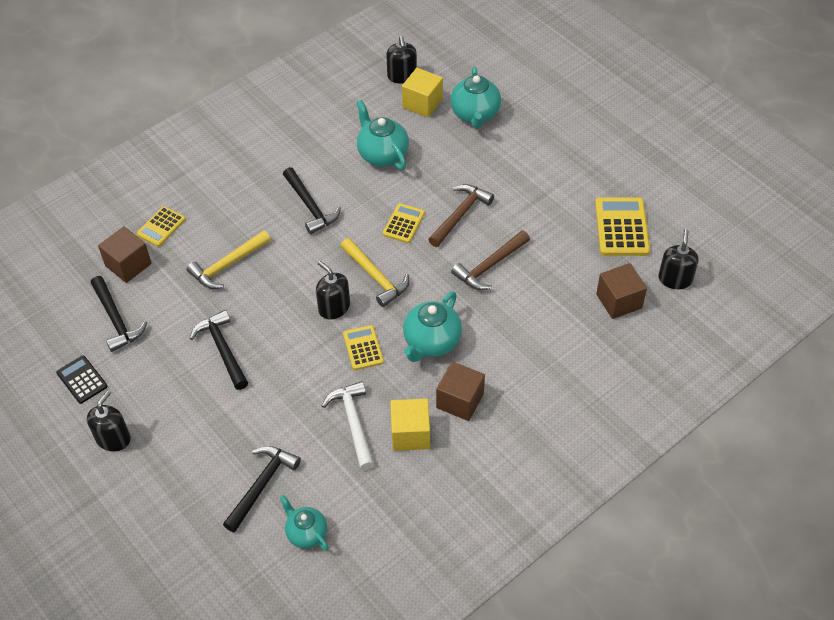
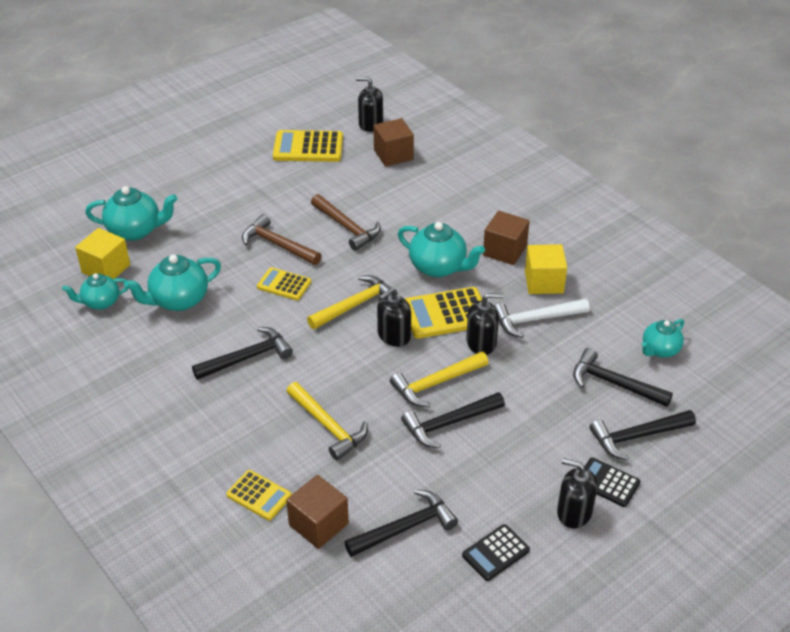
camera: 90 degrees left, 10 degrees down
yellow calculator [343,325,384,370] -> yellow calculator [405,287,482,339], size x1.64
black soap dispenser [386,36,417,83] -> black soap dispenser moved to [466,293,503,355]
none -> turquoise teapot [62,274,129,310]
none -> yellow hammer [390,351,489,407]
none -> black calculator [585,458,641,507]
none -> black hammer [589,410,696,461]

